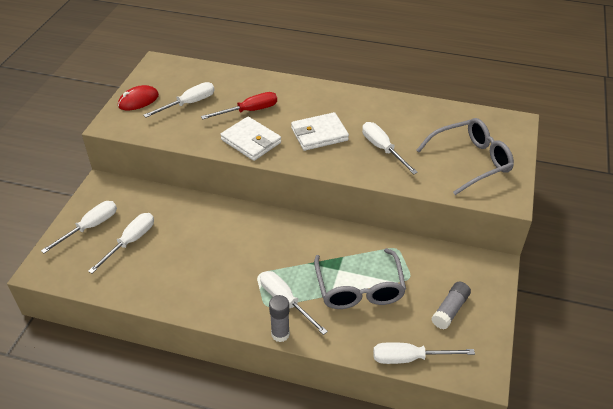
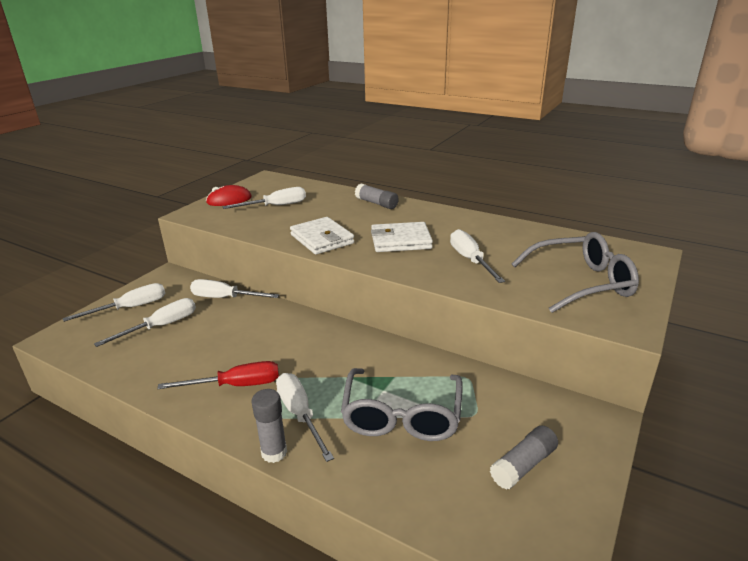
camera: 15 degrees right, 15 degrees down
red screwdriver [201,92,277,119] -> red screwdriver moved to [157,361,279,389]
white screwdriver [373,342,475,364] -> white screwdriver moved to [190,279,279,298]
none -> grey glue stick [355,184,399,209]

